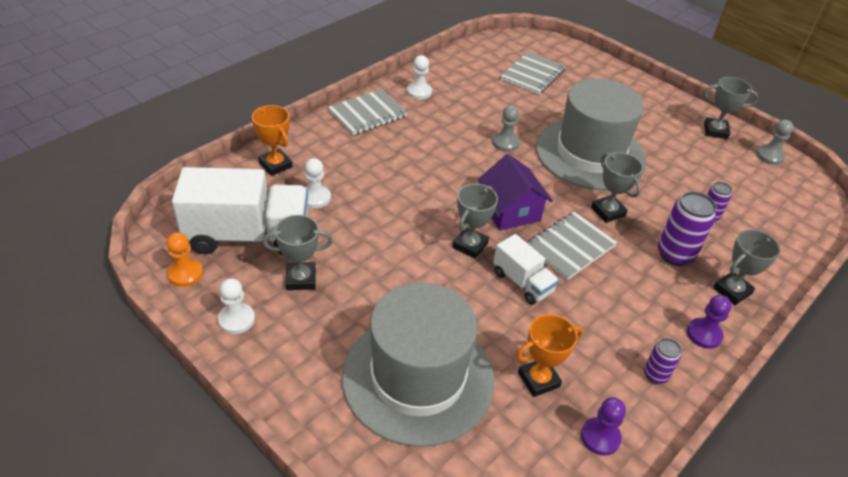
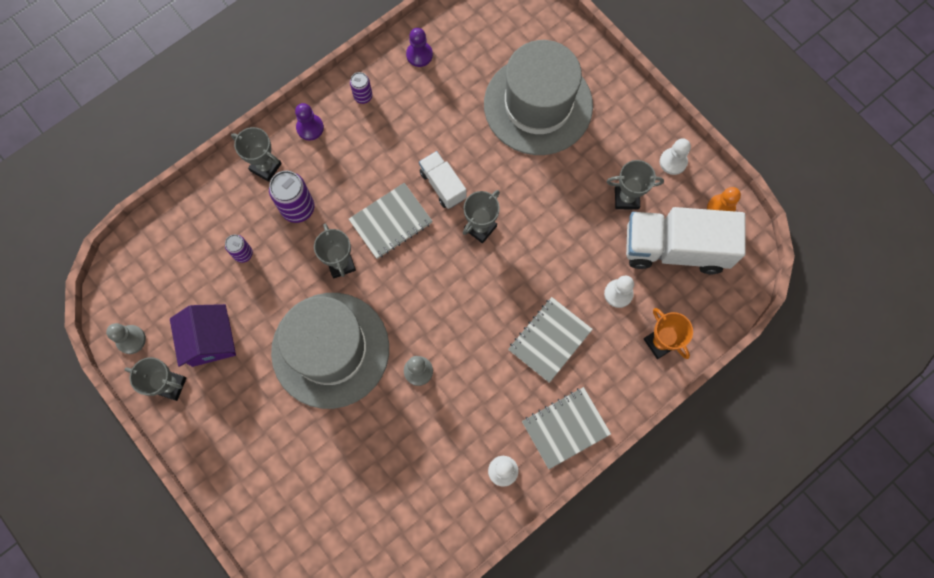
camera: 170 degrees left, 30 degrees up
purple house [478,154,553,230] -> purple house moved to [170,304,236,367]
grey notebook [501,52,566,95] -> grey notebook moved to [508,297,593,383]
orange trophy [516,314,583,397] -> none
grey trophy [713,229,780,305] -> grey trophy turned 60 degrees clockwise [231,127,282,182]

